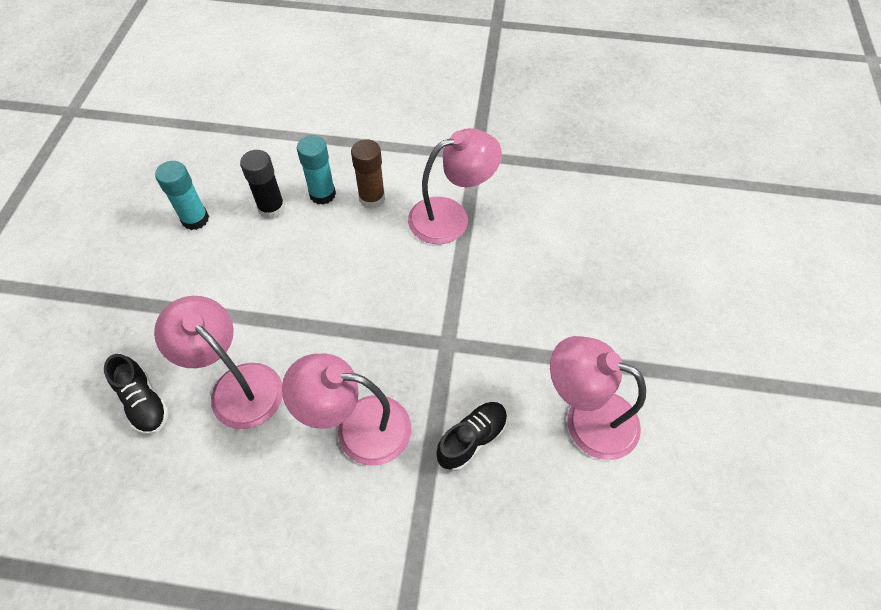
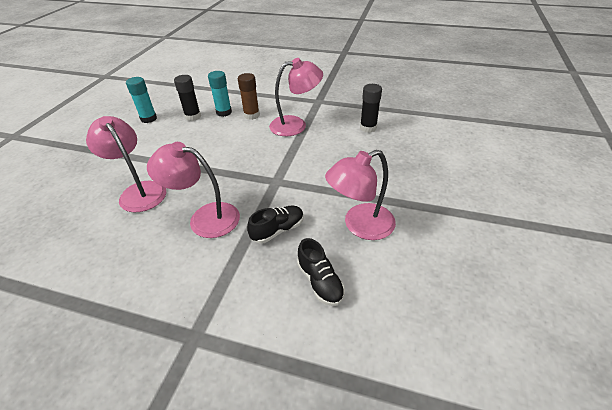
camera: 10 degrees right, 15 degrees down
black shoe [104,354,169,435] -> black shoe moved to [297,238,345,306]
pink lamp [550,336,646,460] -> pink lamp turned 60 degrees counterclockwise [325,150,396,240]
none -> black glue stick [360,84,382,133]

